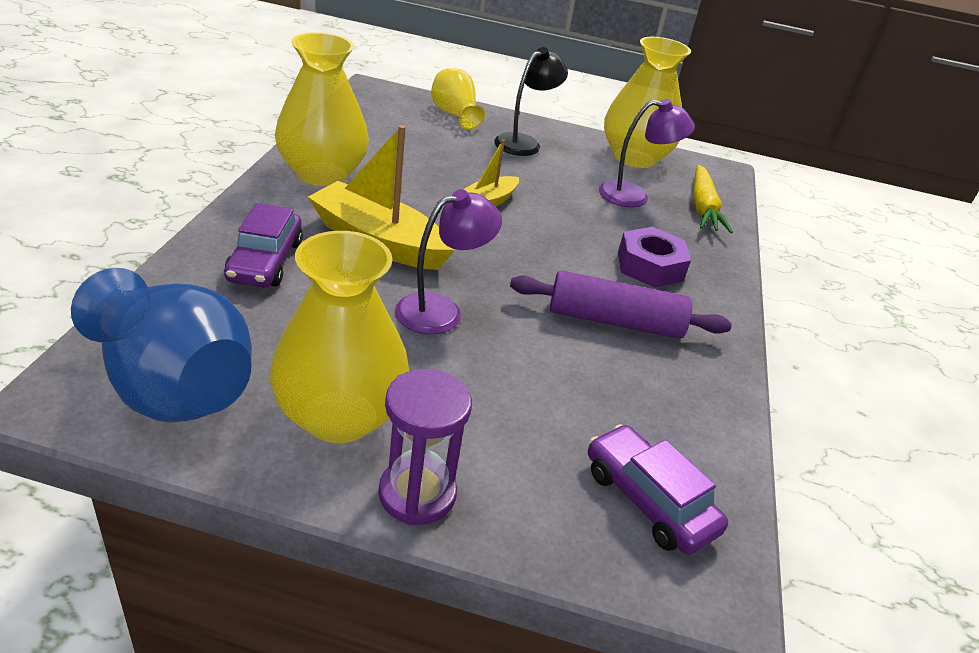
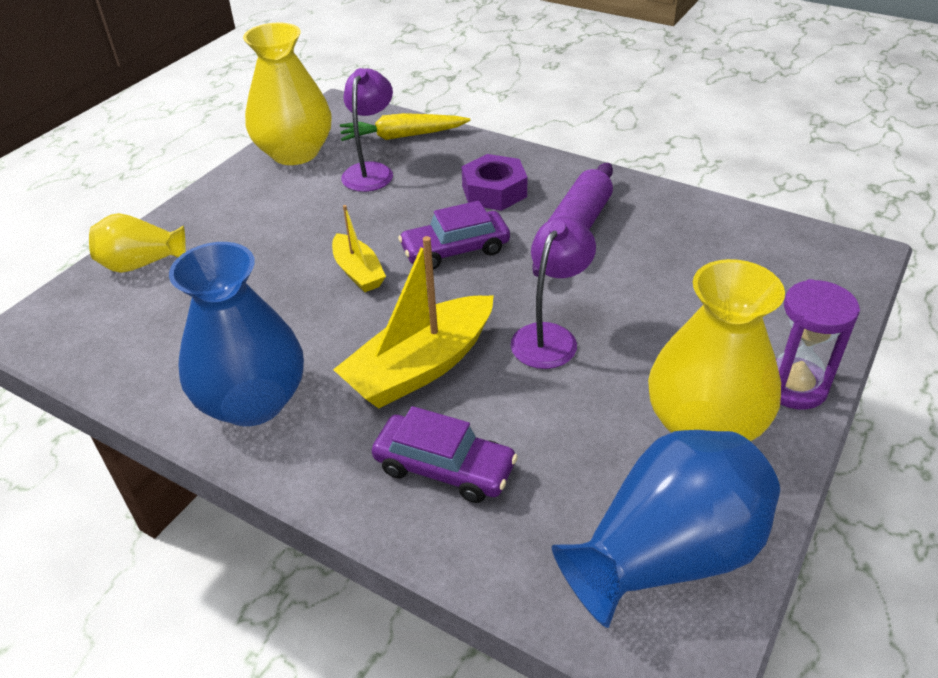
camera: 65 degrees left, 5 degrees up
yellow vase [275,32,369,186] -> blue vase [169,242,304,426]
purple lamp [395,189,502,334] -> purple lamp turned 45 degrees clockwise [511,217,596,369]
black lamp [494,47,568,156] -> none
purple car [588,424,728,555] -> purple car moved to [398,201,510,269]
yellow carrot [693,165,733,233] -> yellow carrot turned 150 degrees clockwise [340,113,470,141]

